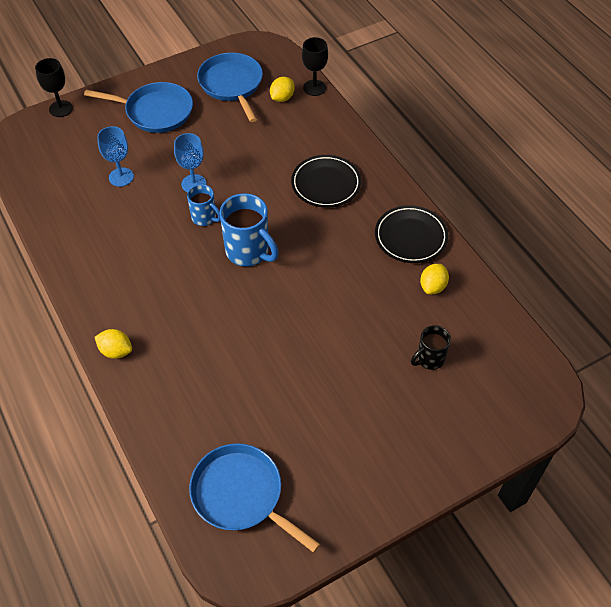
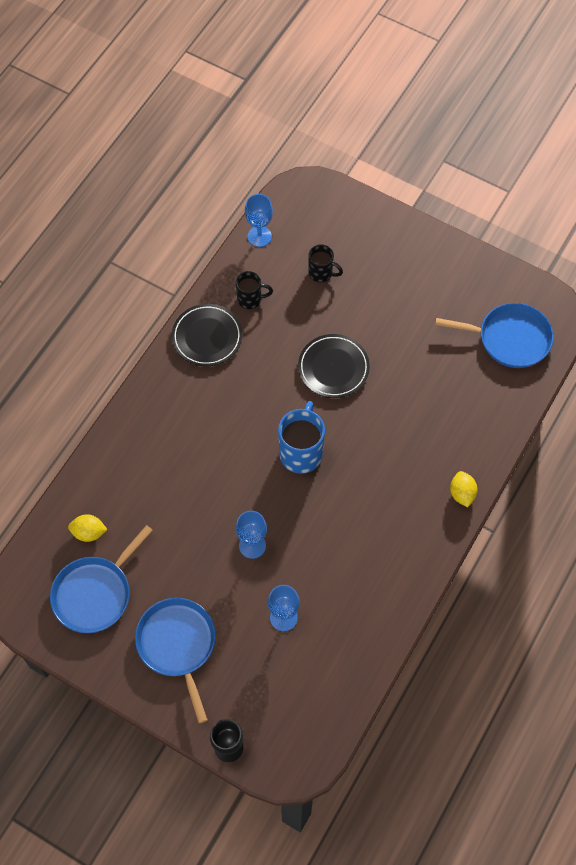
camera: 120 degrees left, 10 degrees up
blue mug [187,184,221,226] -> none
blue pan [189,443,320,553] -> blue pan turned 90 degrees counterclockwise [435,303,554,368]
black plate [291,155,361,208] -> black plate moved to [298,334,370,398]
black goblet [302,37,328,96] -> none
yellow lemon [420,264,449,294] -> black mug [235,271,273,309]
none -> blue goblet [245,194,273,247]

